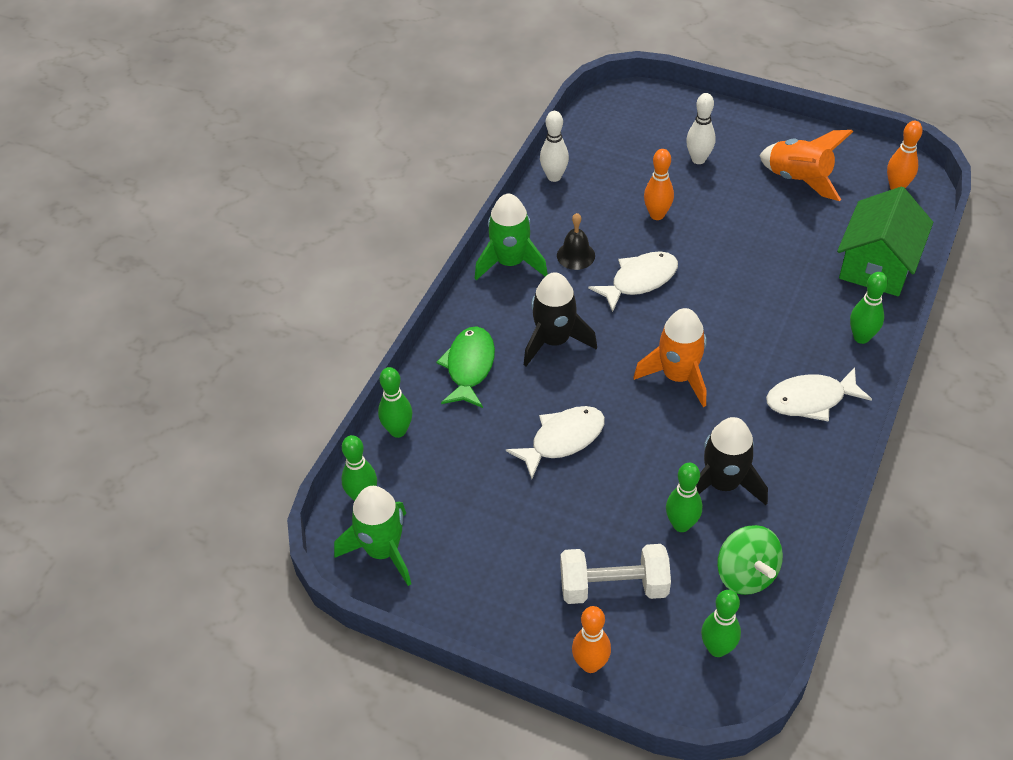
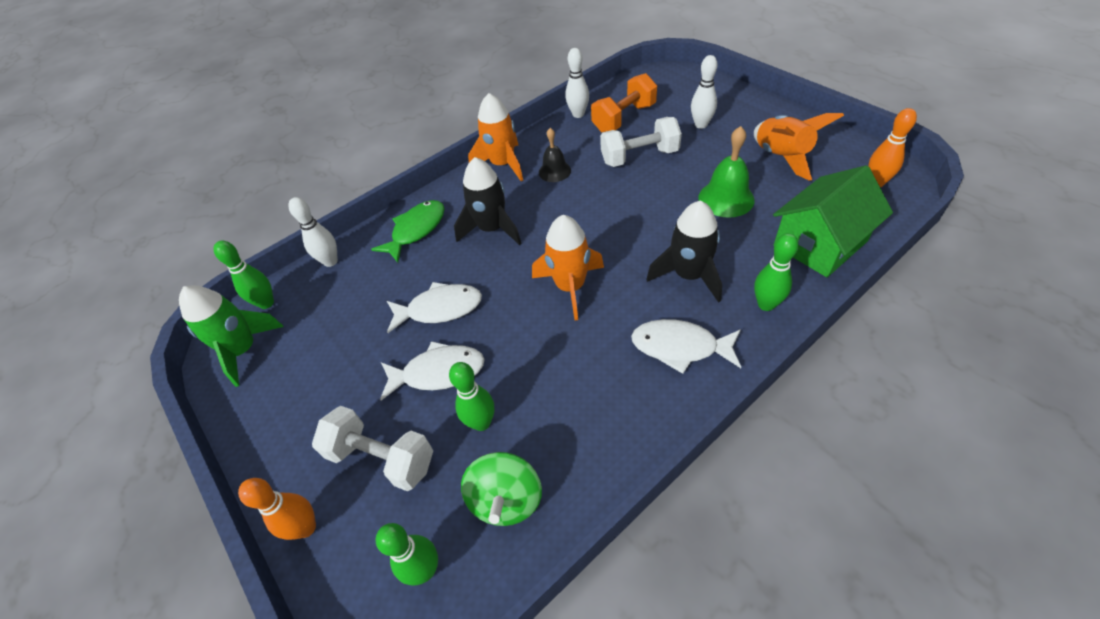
camera: 30 degrees right, 0 degrees up
green bowling pin [378,367,413,438] -> white bowling pin [288,197,338,267]
green rocket [475,193,548,280] -> orange rocket [468,93,523,181]
white fish [588,251,678,312] -> white fish moved to [380,341,485,401]
orange bowling pin [644,149,674,220] -> white dumbbell [600,117,682,167]
black rocket [696,417,768,505] -> black rocket moved to [646,200,722,303]
none -> orange dumbbell [591,73,657,133]
none -> green bell [698,126,755,218]

